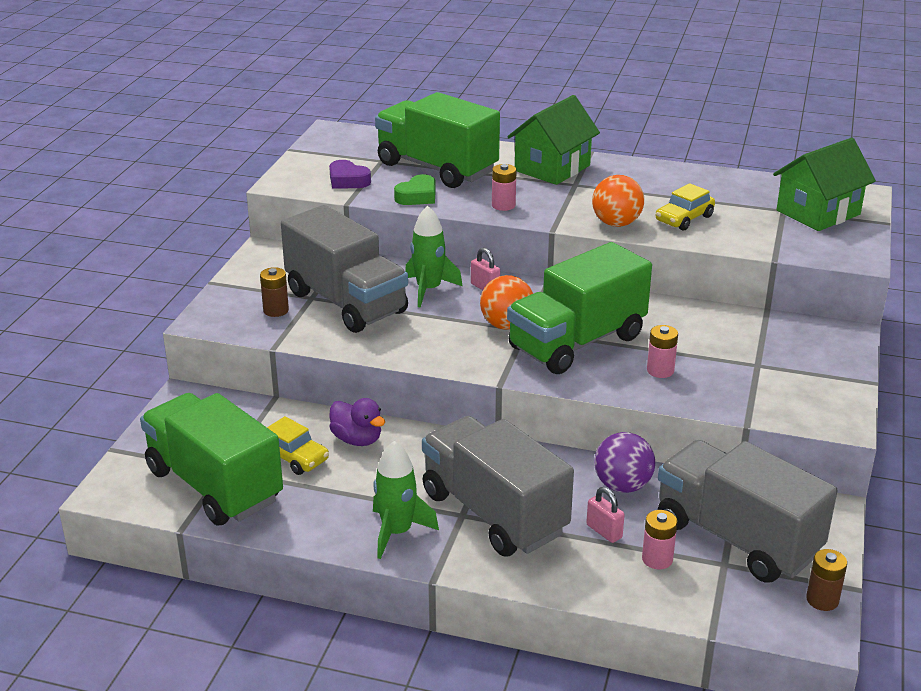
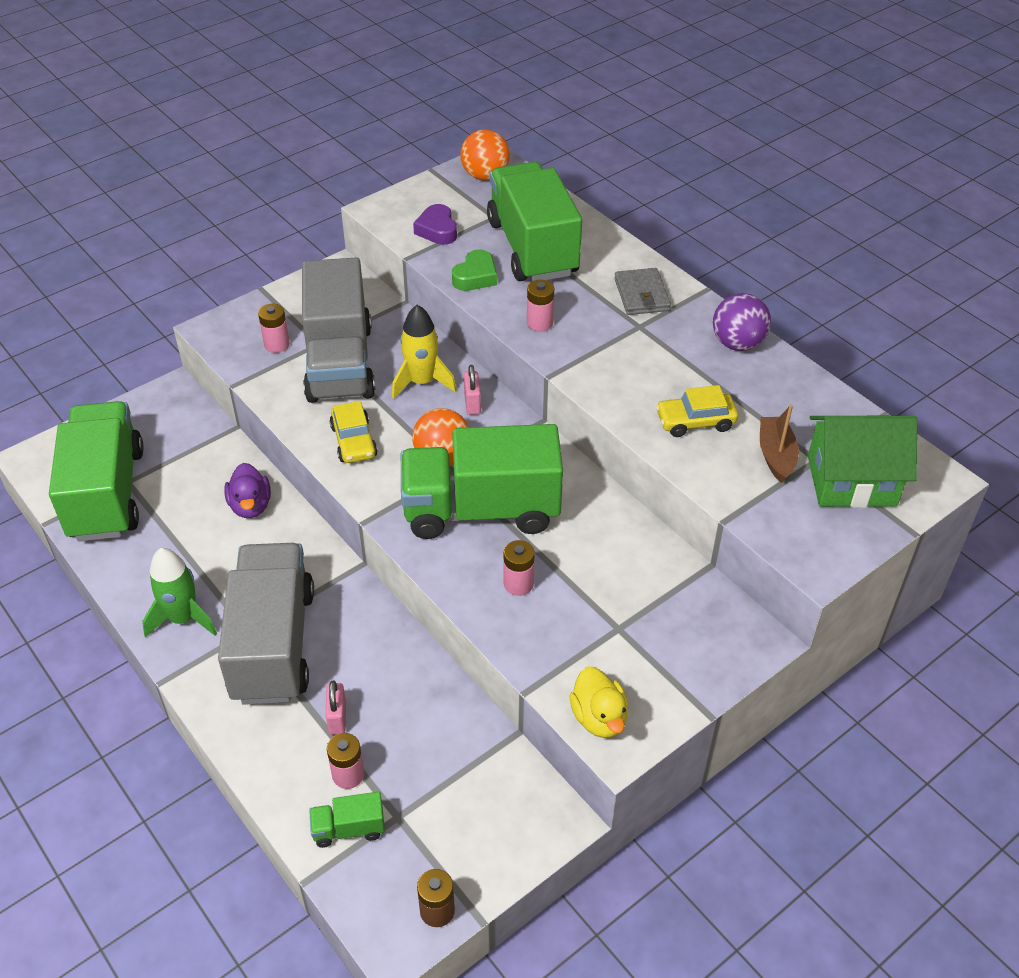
camera: 35 degrees right, 15 degrees up
brown battery [260,267,289,317] -> pink battery [258,304,290,353]
yellow car [267,416,329,475] -> yellow car moved to [330,401,378,463]
green heart [394,174,436,205] -> green heart turned 45 degrees counterclockwise [452,249,497,291]
green rocket [405,206,463,307] -> yellow rocket [392,305,456,399]
green house [507,95,600,185] -> grey wallet [614,268,671,315]
orange ball [592,175,644,227] -> orange ball moved to [460,129,510,181]
purple ball [594,432,655,493] -> purple ball moved to [713,293,771,351]
grey truck [658,440,838,583] -> none
none -> green truck [309,792,385,848]
none -> yellow duck [569,666,628,738]
none -> brown boat [760,405,799,483]

